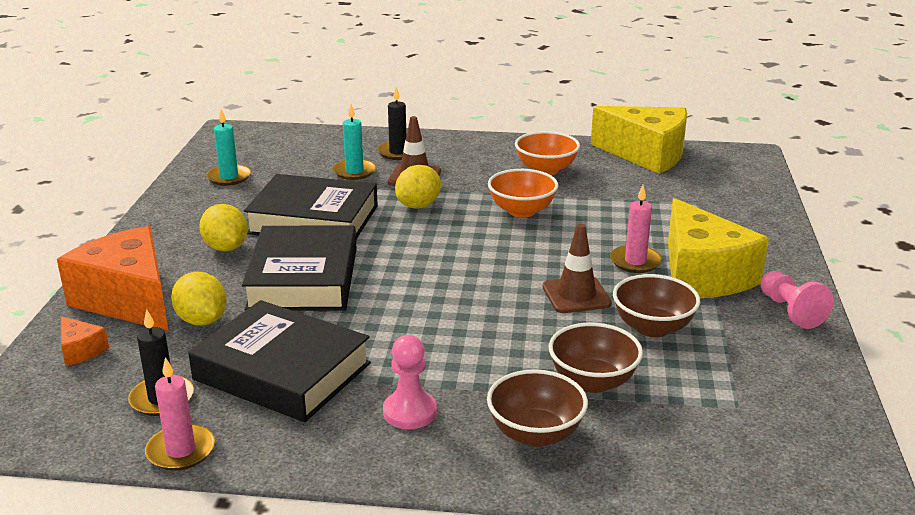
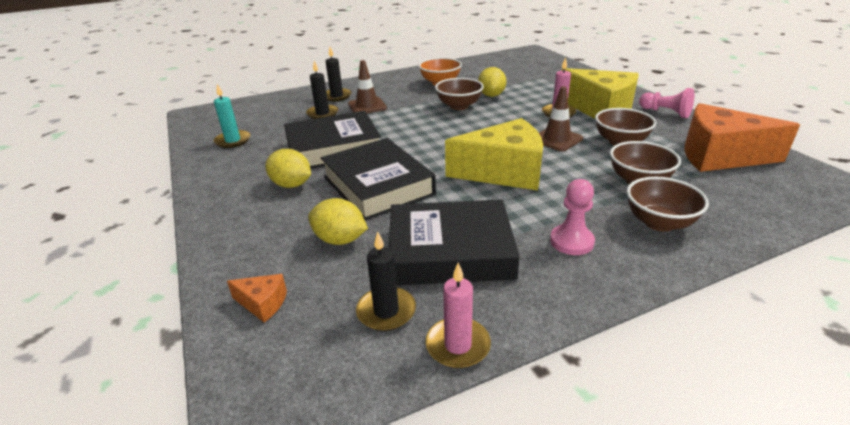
camera: 30 degrees left, 5 degrees up
orange cheese [57,226,168,331] -> orange cheese moved to [684,103,800,172]
turquoise candle [333,104,376,180] -> black candle [306,61,339,119]
yellow lemon [395,165,441,209] -> yellow lemon moved to [478,67,507,97]
orange bowl [488,169,558,218] -> brown bowl [435,78,484,110]
yellow cheese [591,106,687,174] -> yellow cheese moved to [445,118,543,190]

